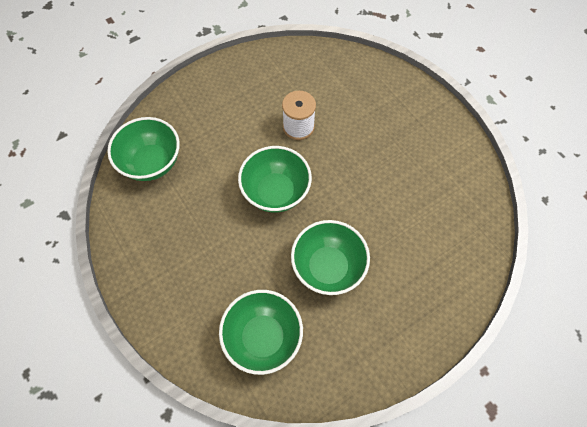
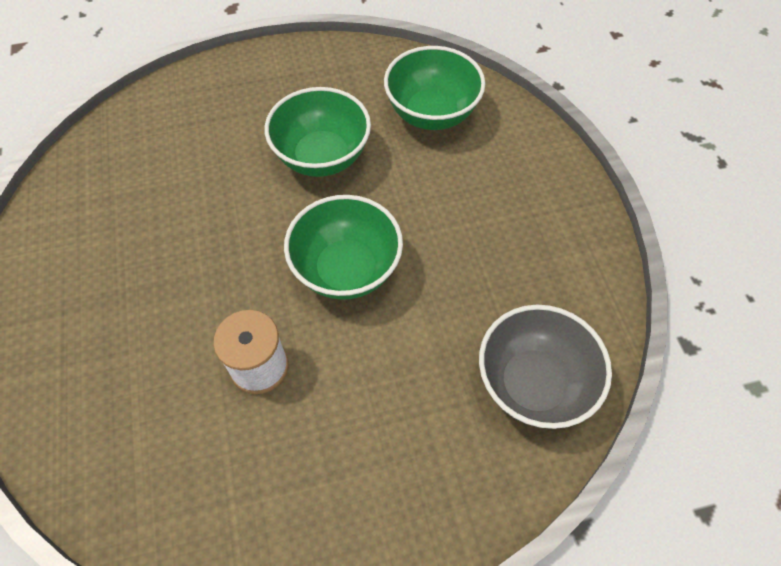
camera: 160 degrees left, 5 degrees down
green bowl [107,117,180,181] -> grey bowl [479,305,612,429]

